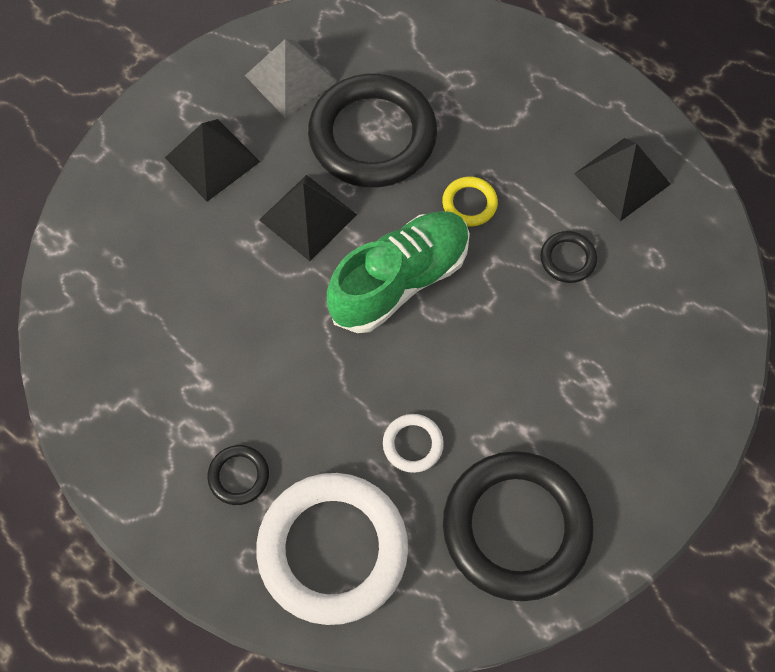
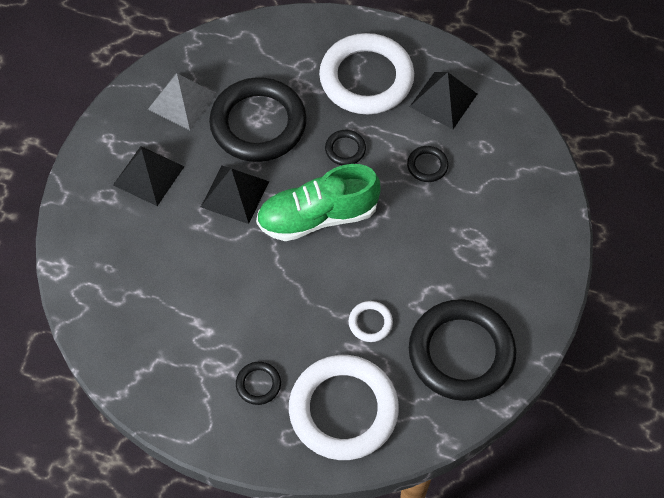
camera: 20 degrees left, 5 degrees down
green shoe [327,211,470,333] -> green shoe turned 135 degrees counterclockwise [256,164,381,241]
yellow ring [442,176,498,227] -> black ring [325,130,366,165]
none -> white ring [319,33,414,114]

